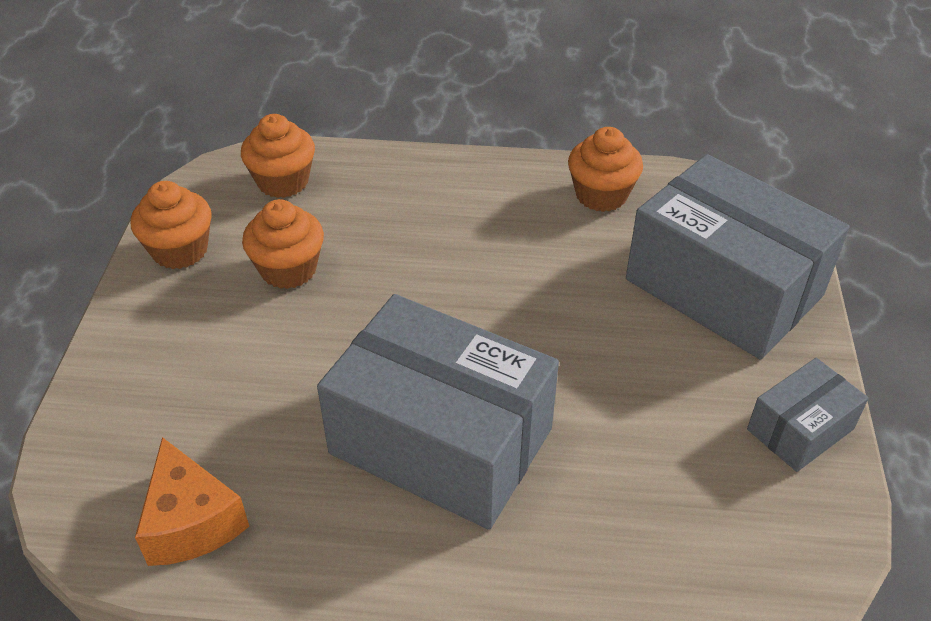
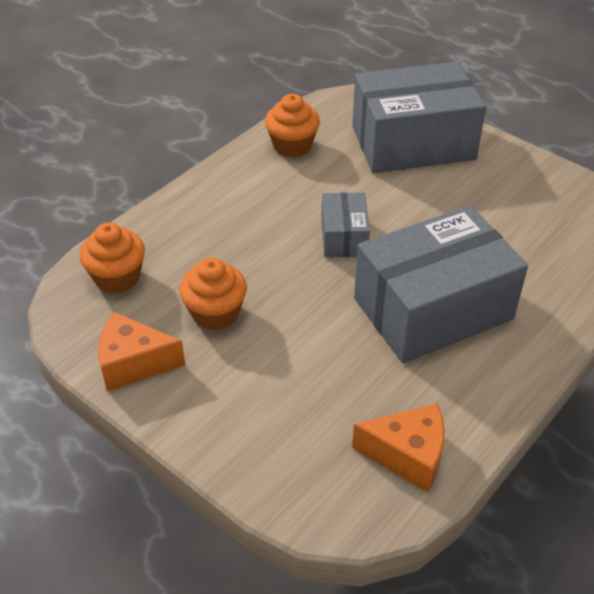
camera: 55 degrees left, 0 degrees up
orange cupcake [131,181,212,269] -> orange cheese [98,312,185,391]
grey box [747,358,869,472] -> grey box moved to [321,193,370,257]

